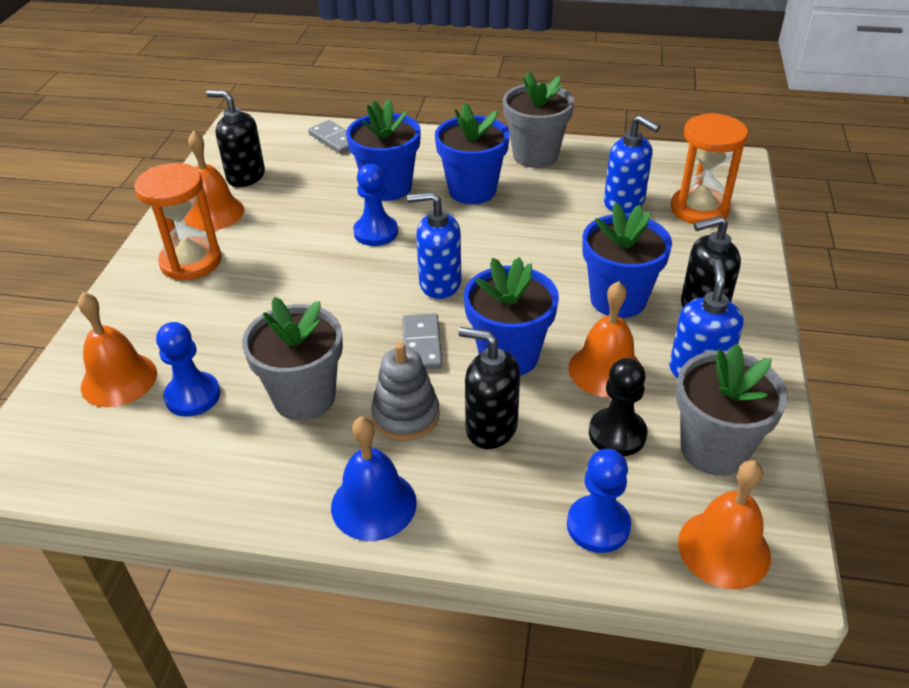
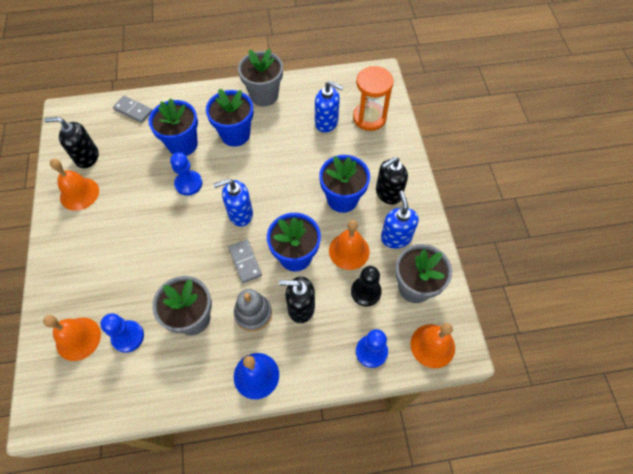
camera: 20 degrees left, 20 degrees up
orange hourglass [134,163,222,280] -> none

